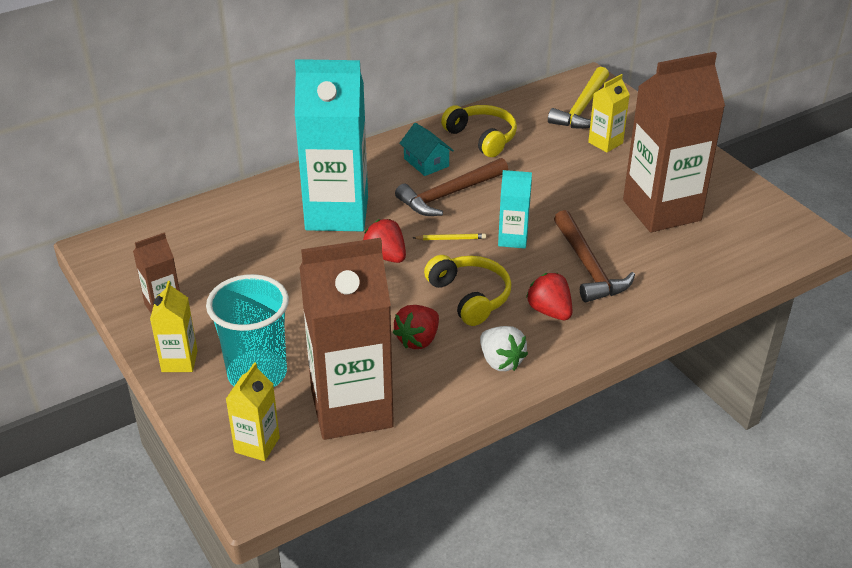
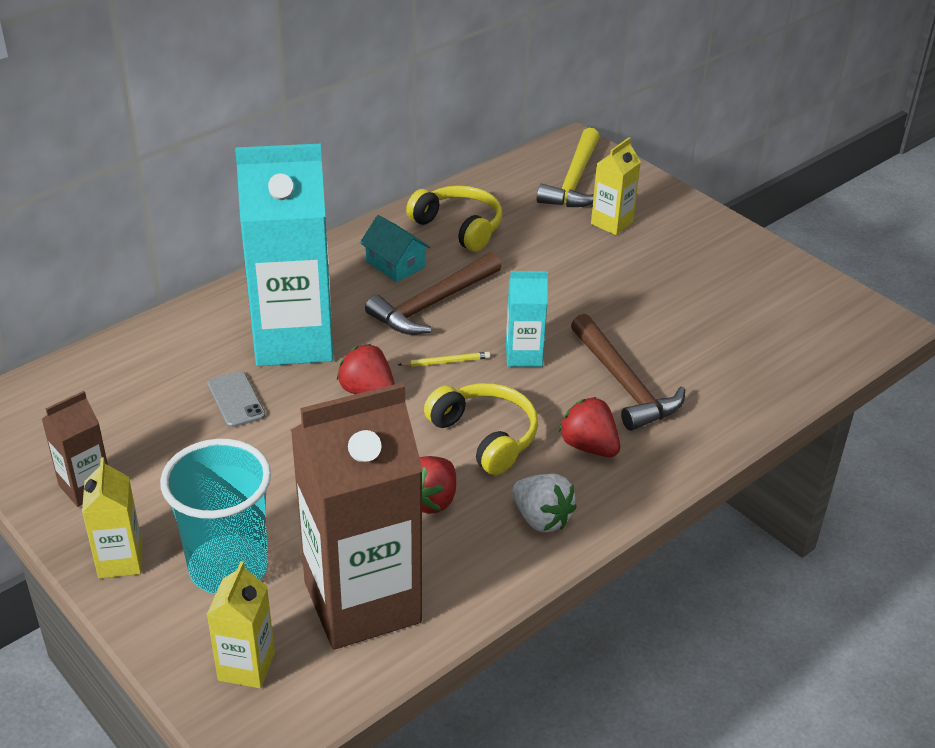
camera: 10 degrees left, 0 degrees up
brown carton [623,52,725,233] -> none
none -> grey phone [207,371,266,428]

